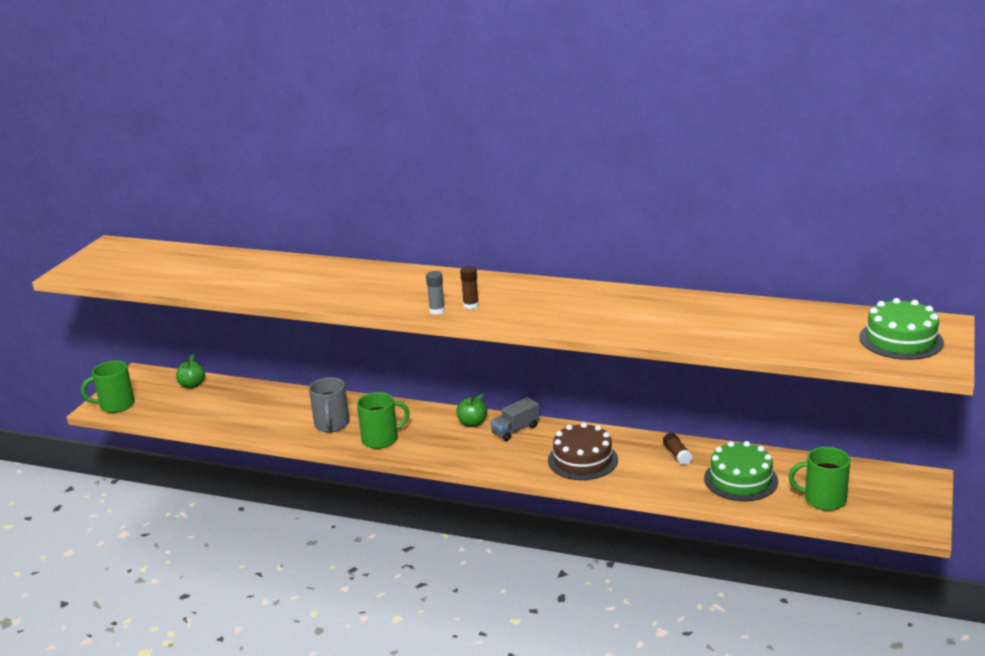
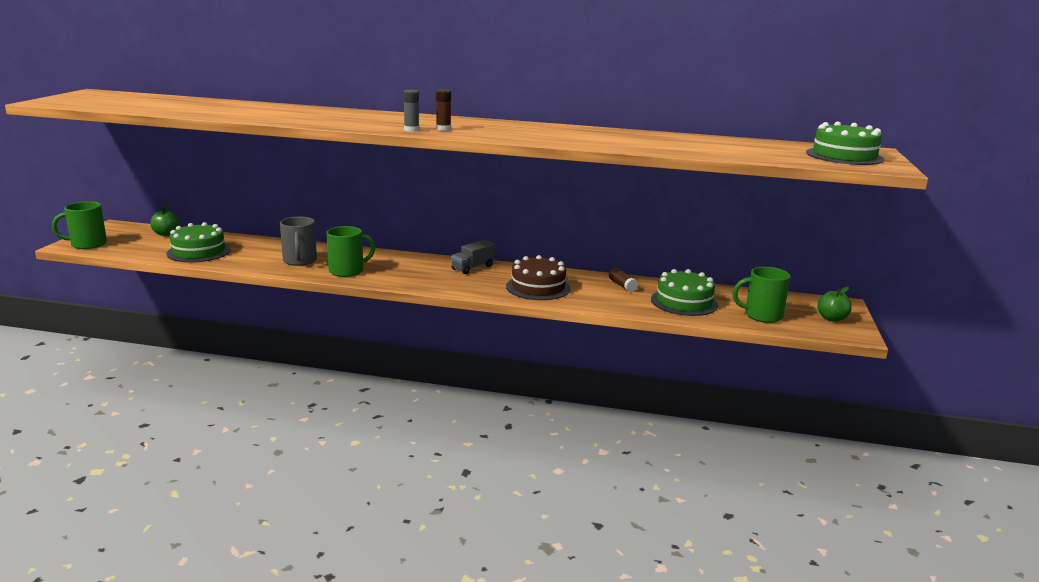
camera: 10 degrees left, 5 degrees down
green apple [456,394,487,427] -> green apple moved to [817,287,852,322]
none -> green cake [166,222,231,262]

